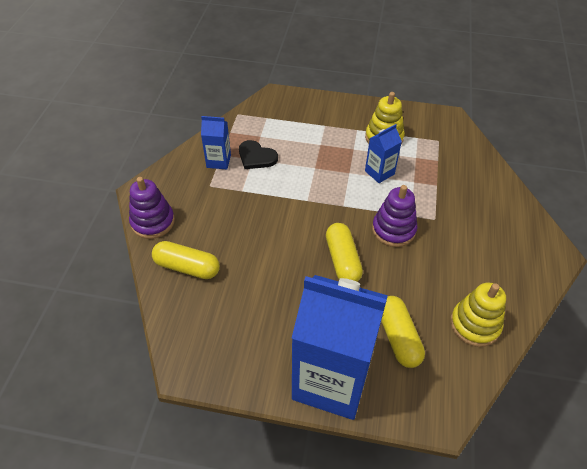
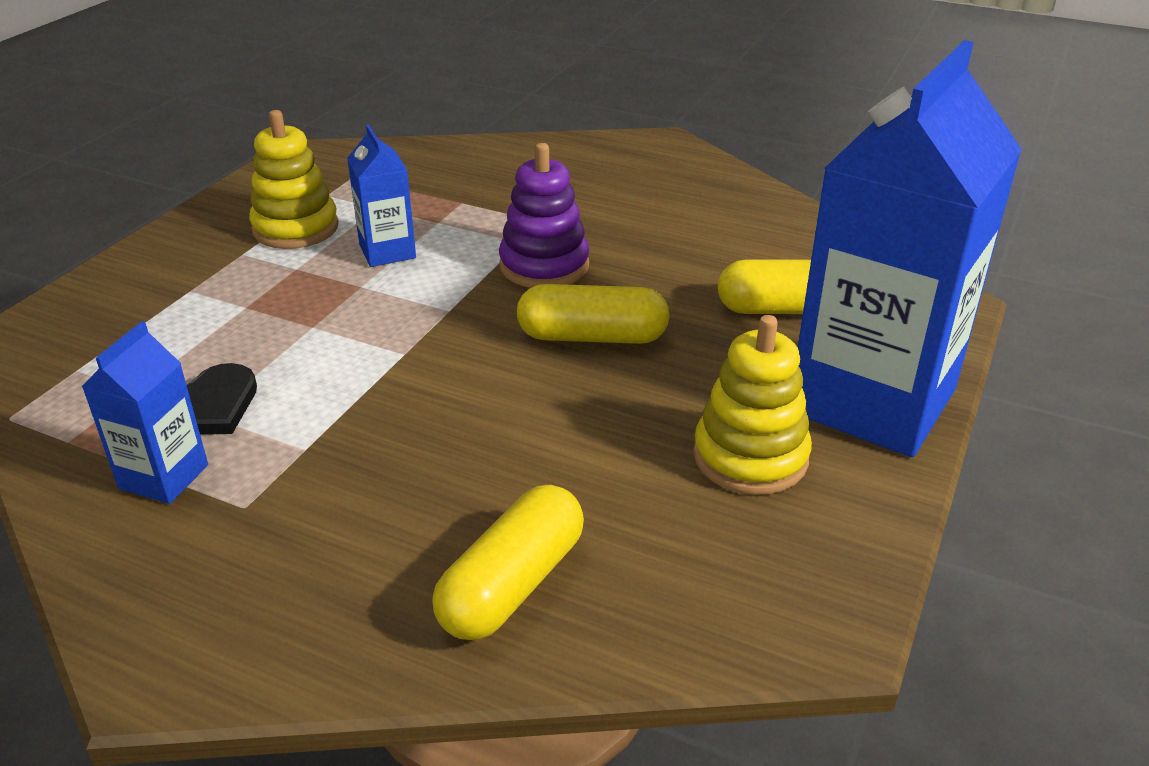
camera: 75 degrees left, 15 degrees down
purple stacking toy [129,177,175,239] -> none
yellow stacking toy [450,282,506,347] -> yellow stacking toy moved to [693,315,812,495]

